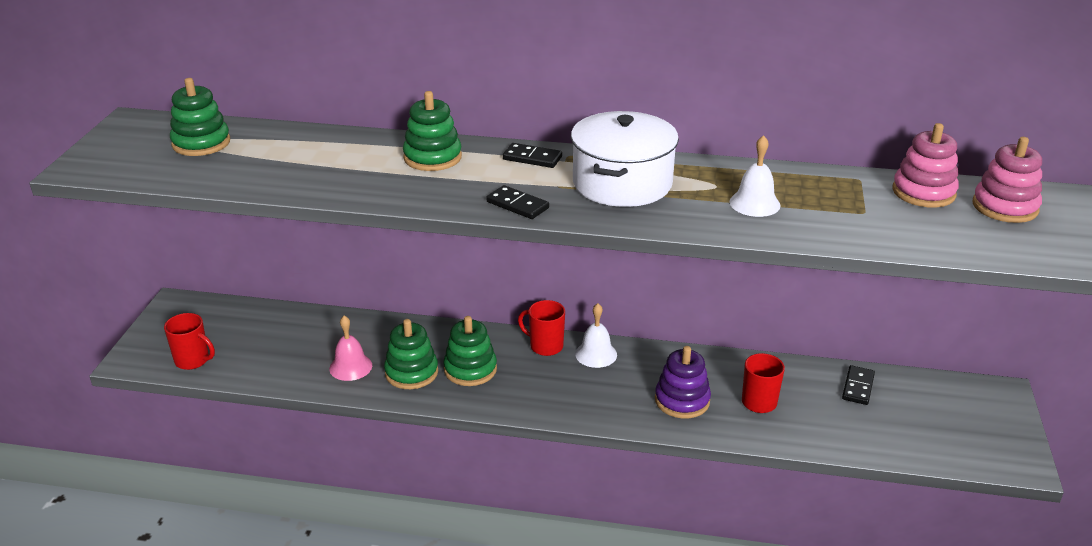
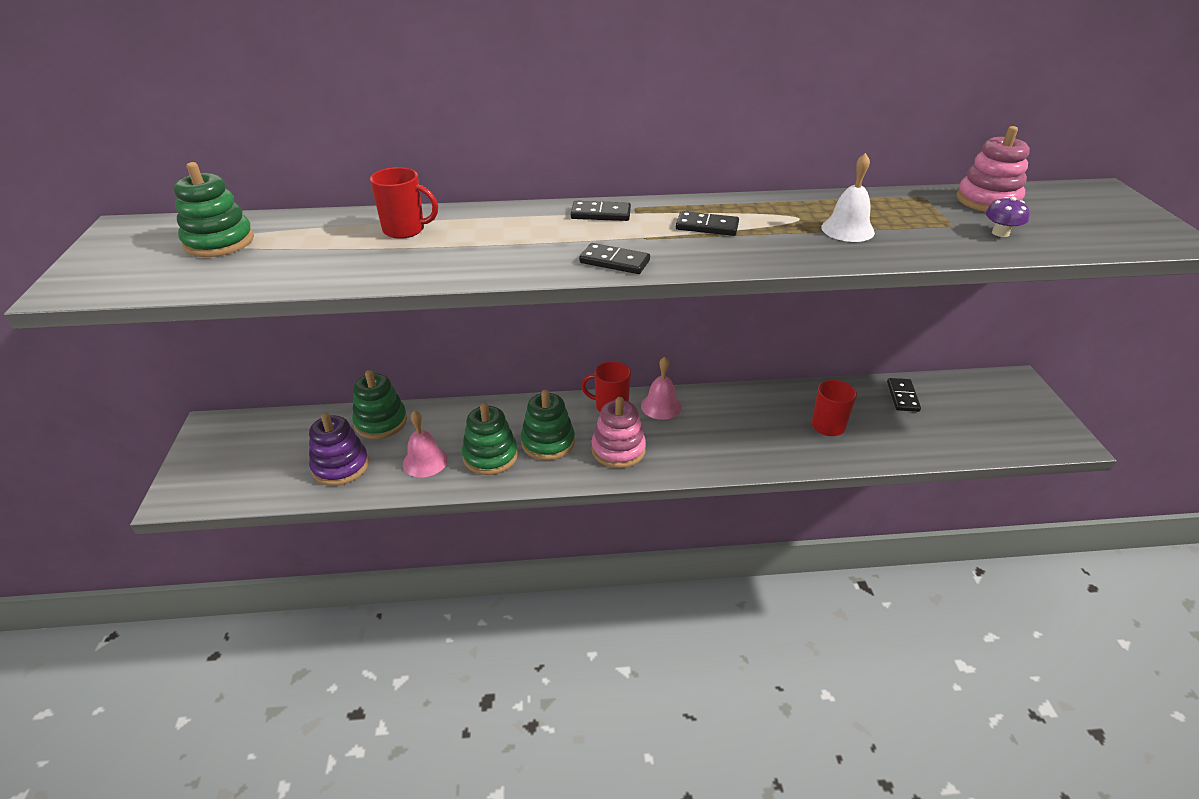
camera: 15 degrees left, 5 degrees up
red mug [164,313,215,370] -> red mug moved to [370,167,438,239]
green stacking toy [403,91,462,171] -> green stacking toy moved to [352,370,407,439]
white pot [571,111,679,207] -> black domino [676,211,739,236]
white bell [575,303,617,368] -> pink bell [641,357,682,420]
purple stacking toy [655,346,711,419] -> purple stacking toy moved to [309,413,369,486]
pink stacking toy [972,137,1042,223] -> pink stacking toy moved to [591,397,646,468]
none -> purple mushroom [985,197,1030,237]

